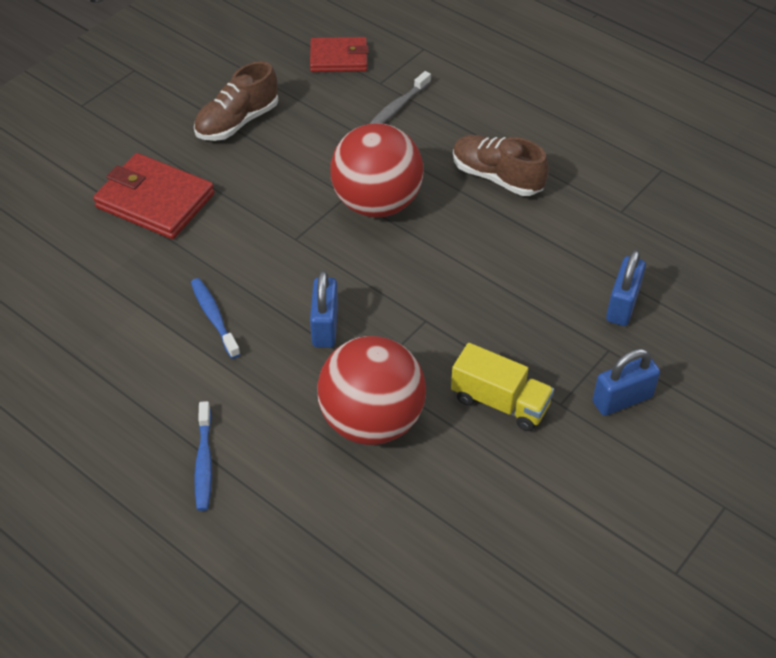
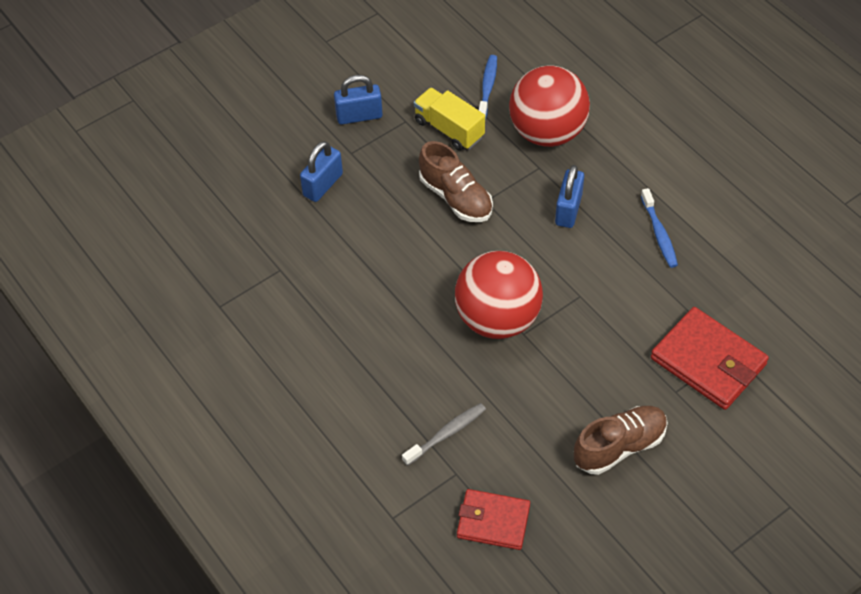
camera: 165 degrees left, 5 degrees up
blue toothbrush [194,401,212,511] -> blue toothbrush moved to [479,55,497,120]
brown shoe [453,135,549,196] -> brown shoe moved to [419,141,493,222]

